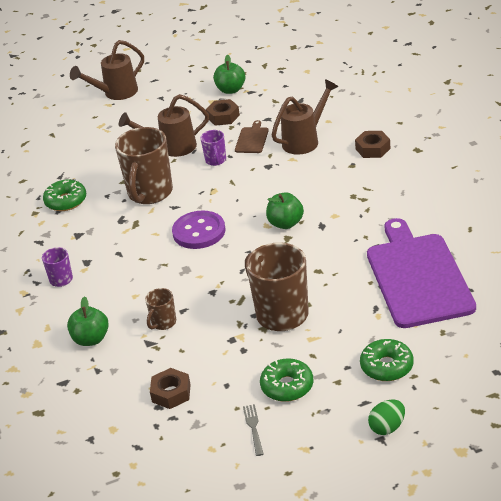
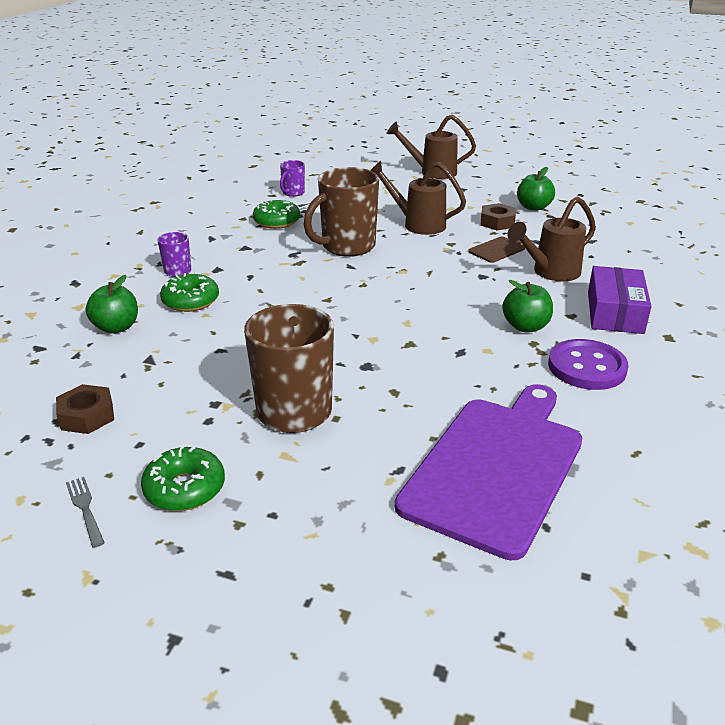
camera: 35 degrees right, 5 degrees down
brown mug [145,288,176,330] -> none
purple button [172,211,225,249] -> purple button moved to [548,339,629,390]
purple mug [200,130,226,166] -> purple mug moved to [280,160,305,197]
grey fork [243,404,263,456] -> grey fork turned 60 degrees counterclockwise [66,477,105,548]
green apple [266,192,304,229] -> green apple moved to [502,280,553,332]
brown watering can [272,79,338,155] -> brown watering can turned 150 degrees clockwise [507,196,596,281]
brown nut [355,131,390,158] -> purple box [588,266,652,334]
green donut [360,339,414,381] -> green donut moved to [160,273,219,312]
green egg [368,399,405,435] -> none

